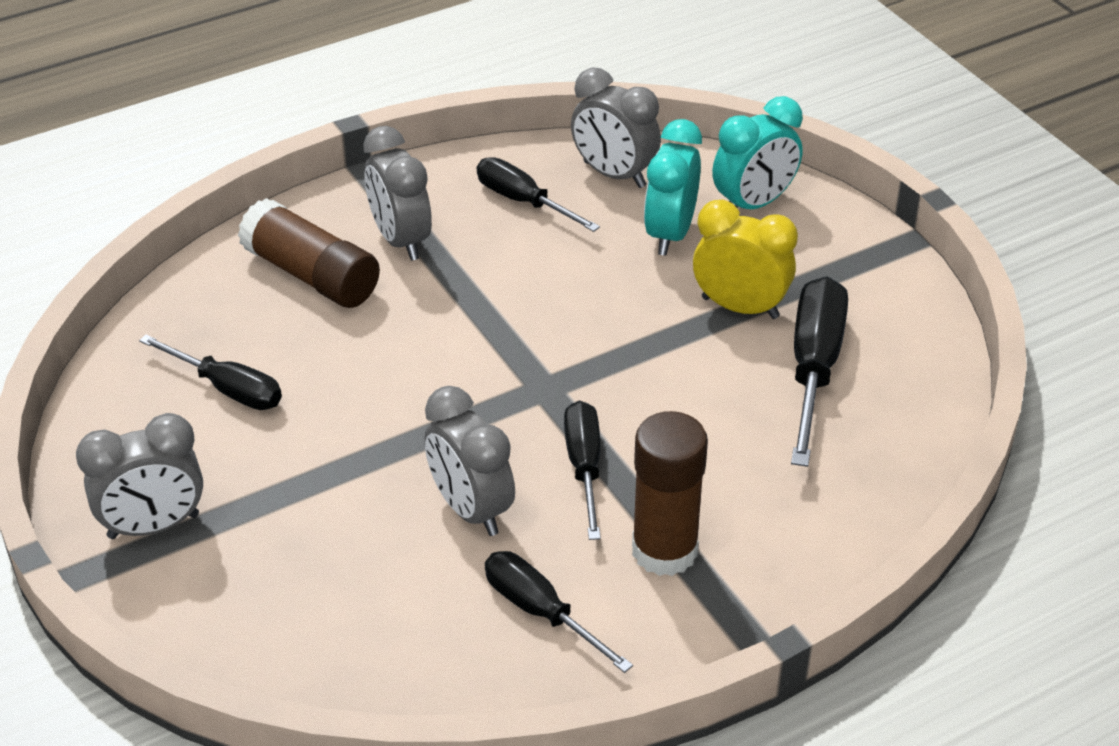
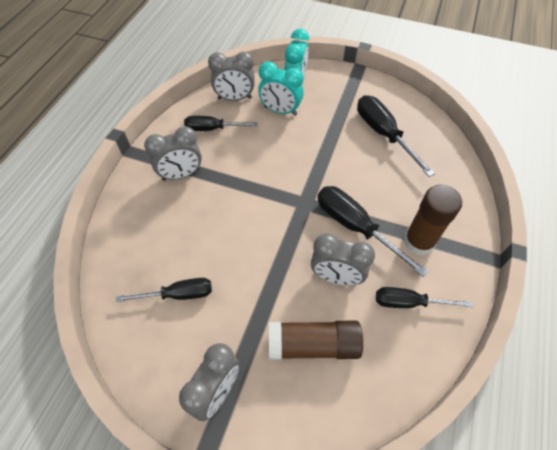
camera: 40 degrees left, 15 degrees up
brown glue stick [238,198,380,308] -> brown glue stick moved to [269,321,363,360]
grey clock [363,126,432,261] -> grey clock turned 45 degrees counterclockwise [144,126,202,181]
black screwdriver [564,401,601,540] -> black screwdriver [317,186,429,277], size x1.52
turquoise clock [644,119,702,256] -> turquoise clock turned 45 degrees counterclockwise [258,61,304,116]
yellow clock [693,200,798,319] -> none

